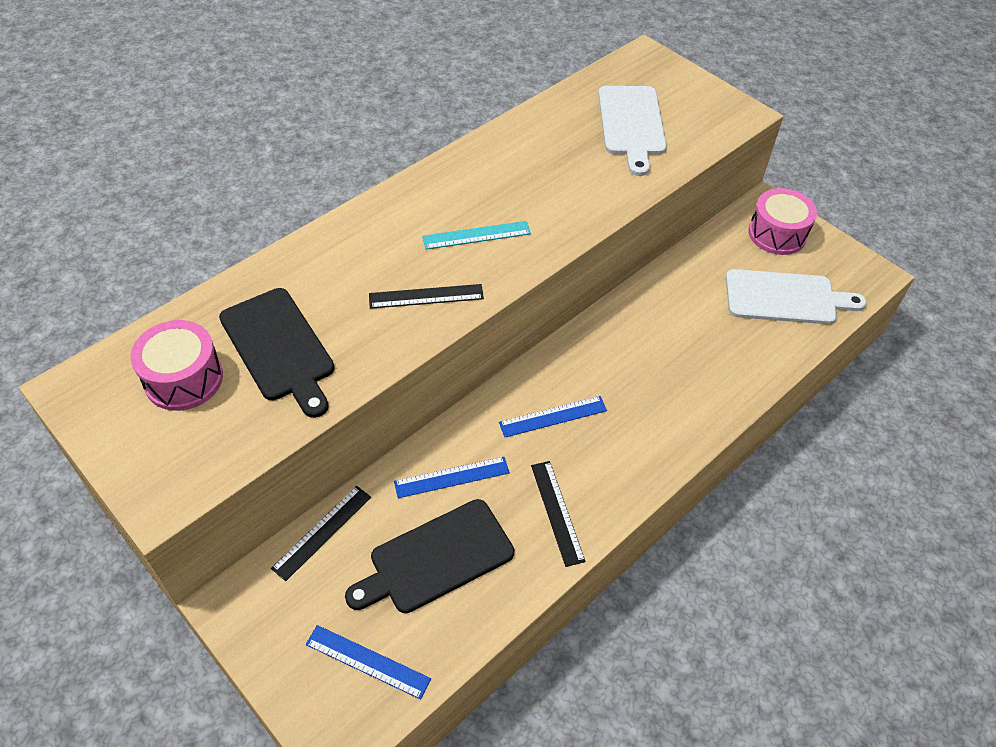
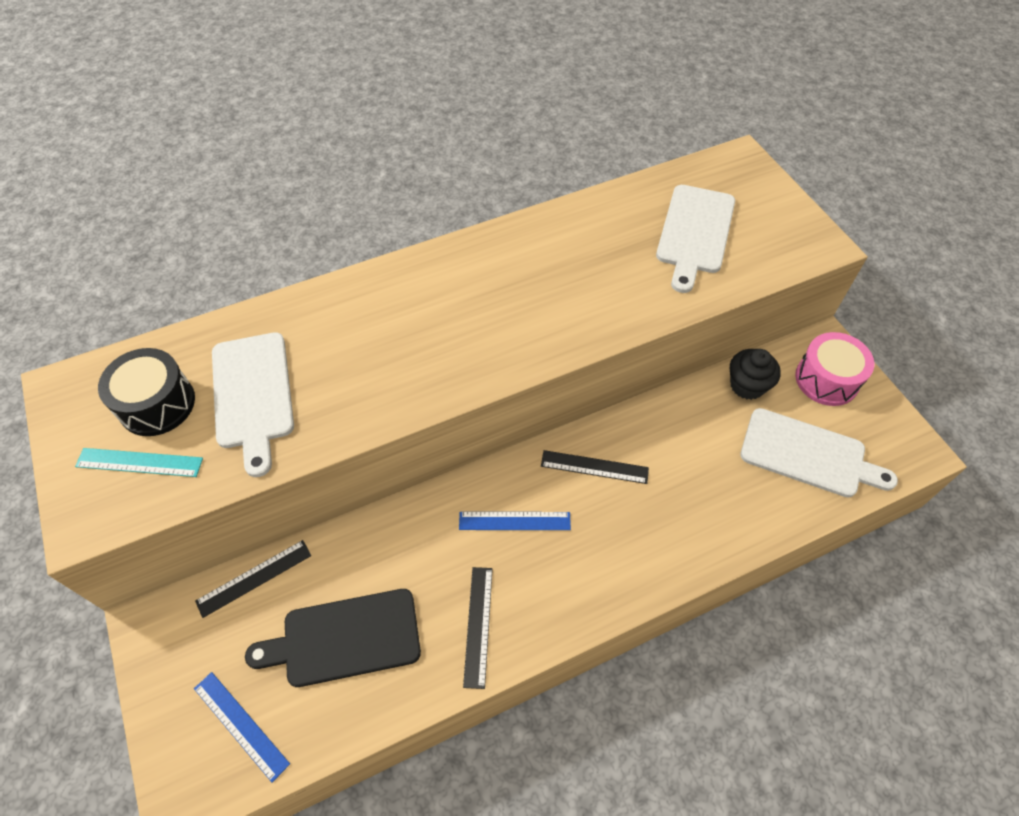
camera: 20 degrees right, 5 degrees up
pink drum [130,320,223,411] -> black drum [98,348,195,436]
black cutting board [219,288,335,418] -> white cutting board [212,332,294,477]
black ruler [369,284,484,309] -> black ruler moved to [541,450,649,484]
blue ruler [394,457,510,498] -> none
turquoise ruler [422,221,531,250] -> turquoise ruler moved to [75,448,203,477]
none -> black cupcake [730,349,781,400]

